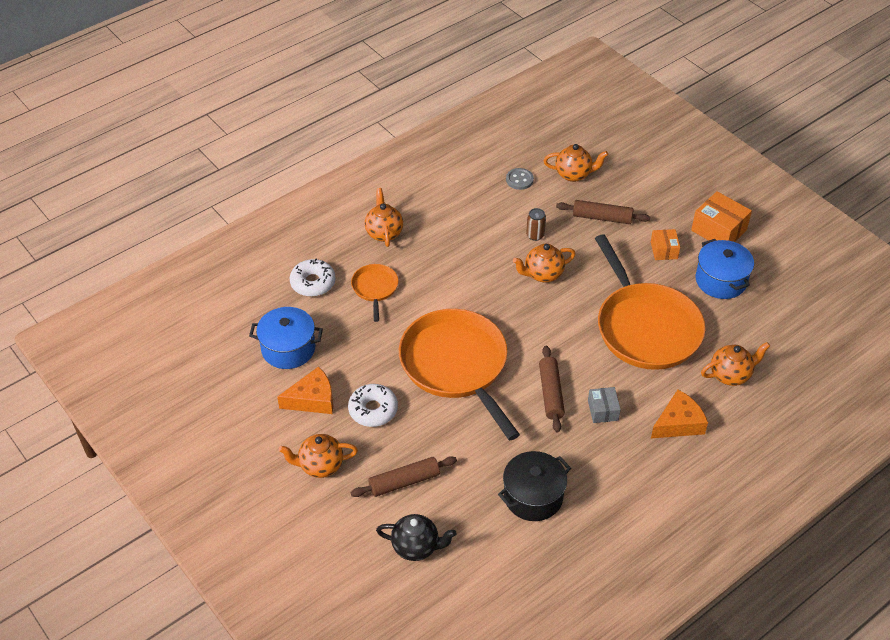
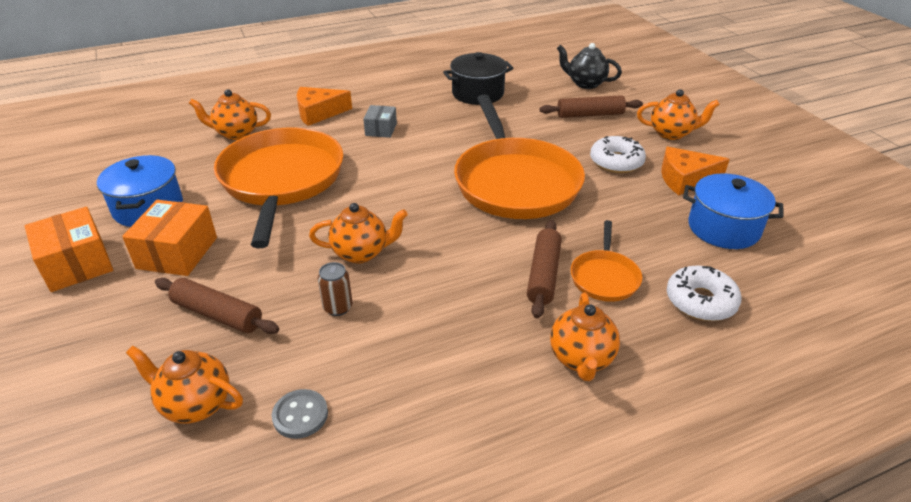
camera: 165 degrees left, 10 degrees down
brown rolling pin [539,346,565,432] -> brown rolling pin moved to [527,220,562,319]
orange box [651,229,680,260] -> orange box [122,200,217,276], size x1.66

